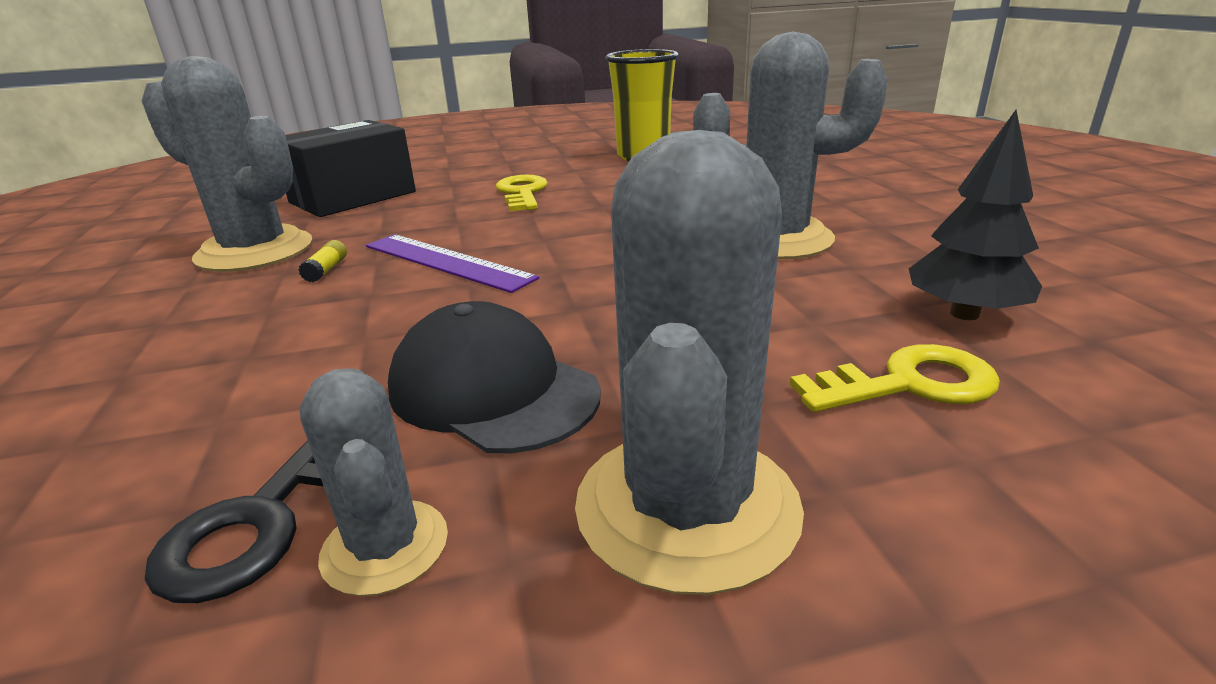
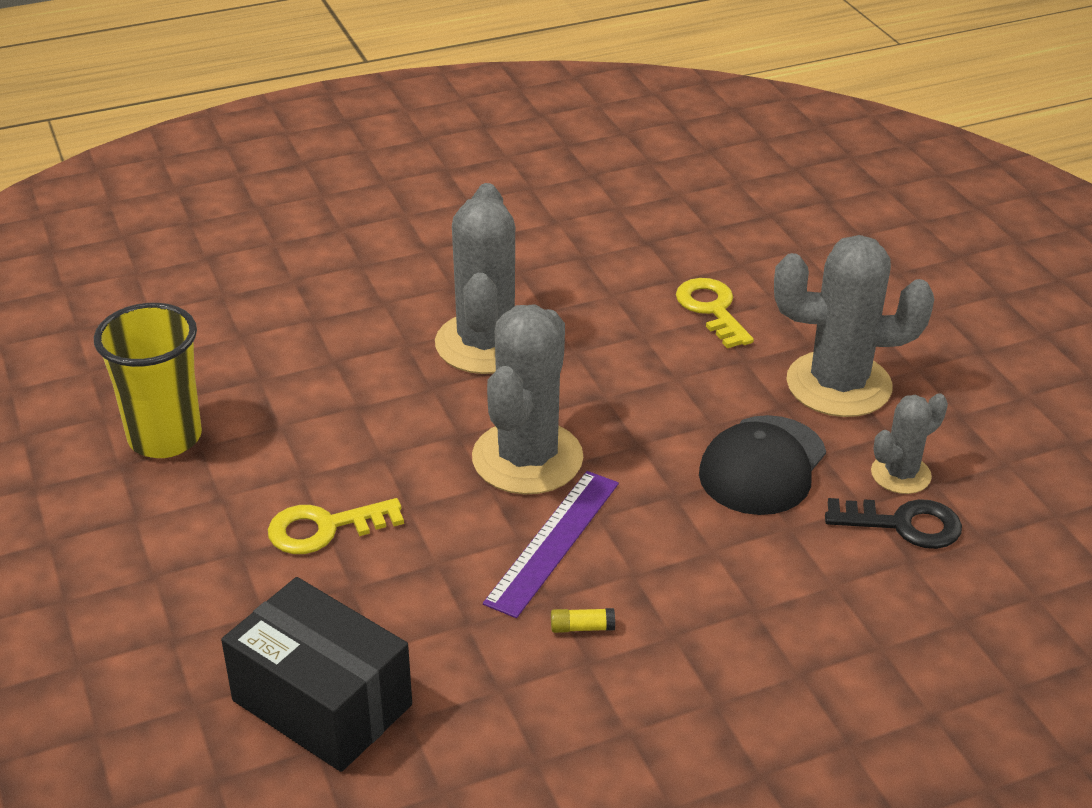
camera: 100 degrees left, 10 degrees up
grey cactus [142,56,312,272] -> grey cactus moved to [472,304,583,495]
black tree [909,110,1042,320] -> none

